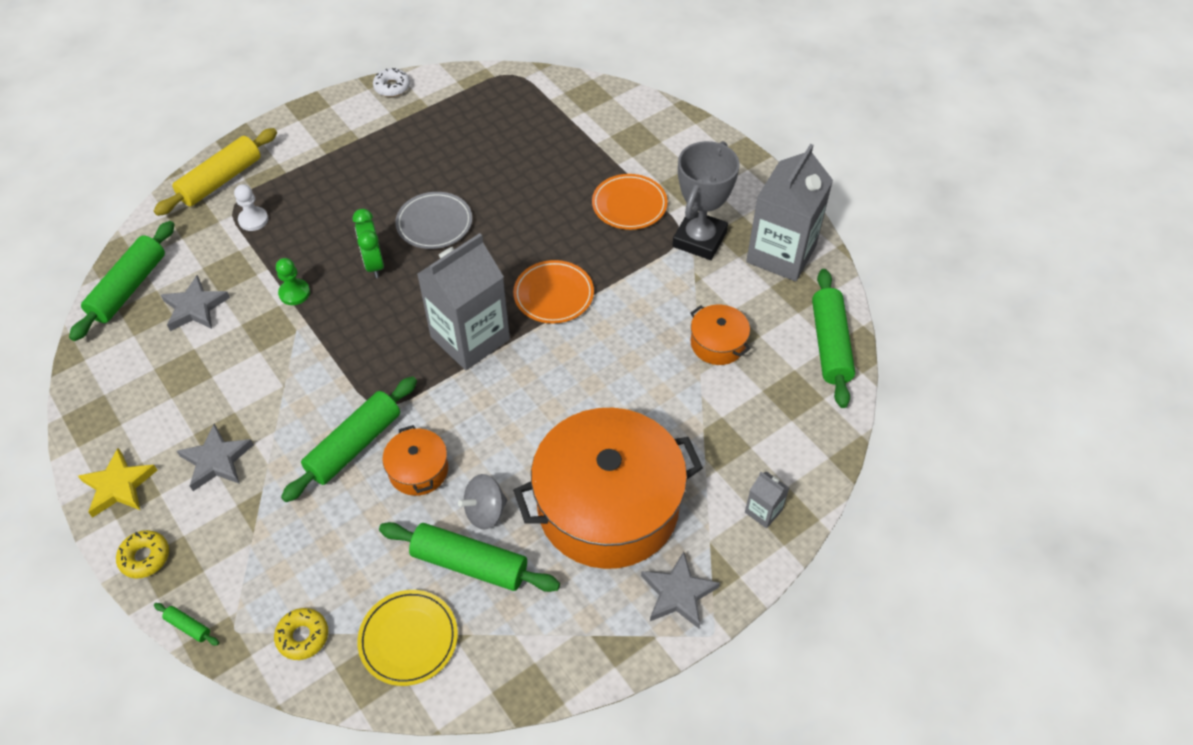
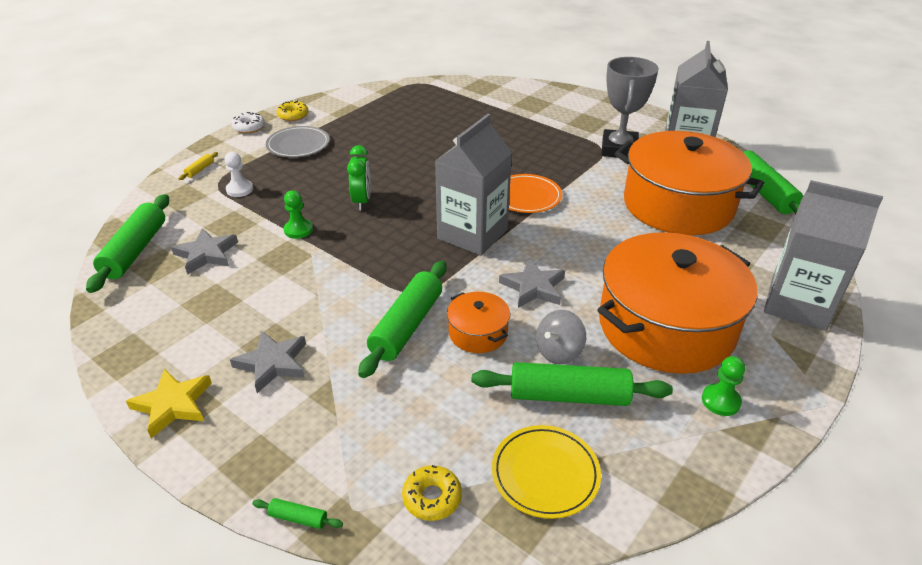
camera: 15 degrees left, 15 degrees down
yellow donut [116,530,169,579] -> yellow donut moved to [277,101,309,121]
yellow rolling pin [154,128,277,216] -> yellow rolling pin [178,152,218,180], size x0.42
green clock [353,209,384,278] -> green clock turned 150 degrees counterclockwise [347,145,371,210]
white donut [373,68,410,97] -> white donut moved to [232,112,265,133]
grey plate [395,192,472,249] -> grey plate moved to [266,126,330,158]
orange plate [592,174,668,230] -> none
grey star [641,552,720,629] -> grey star moved to [499,258,565,308]
orange pot [690,305,751,365] -> orange pot [615,131,764,235], size x2.31
grey carton [745,472,789,528] -> grey carton [764,180,883,331], size x2.33
none -> green pawn [702,356,745,416]

